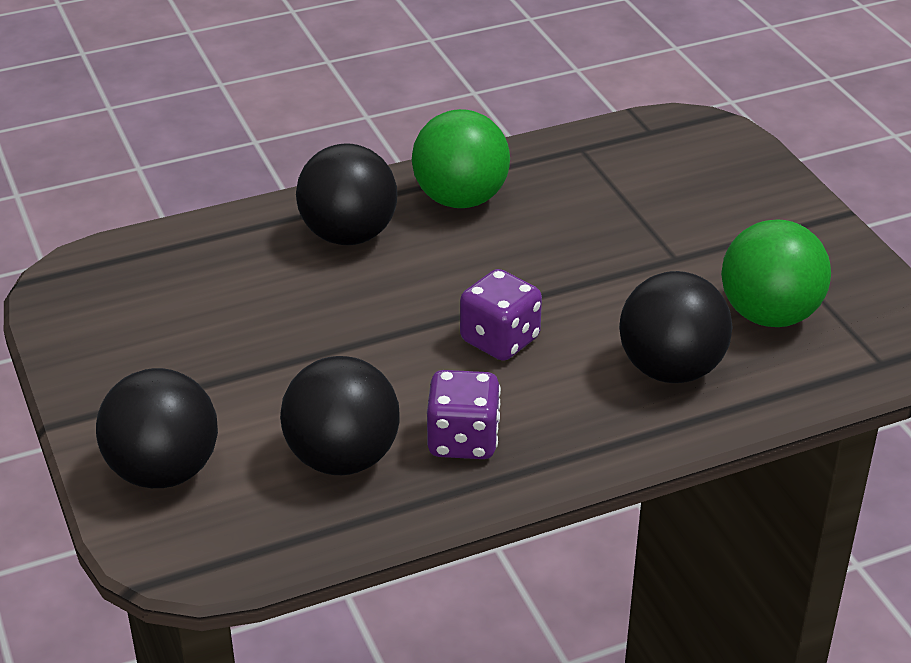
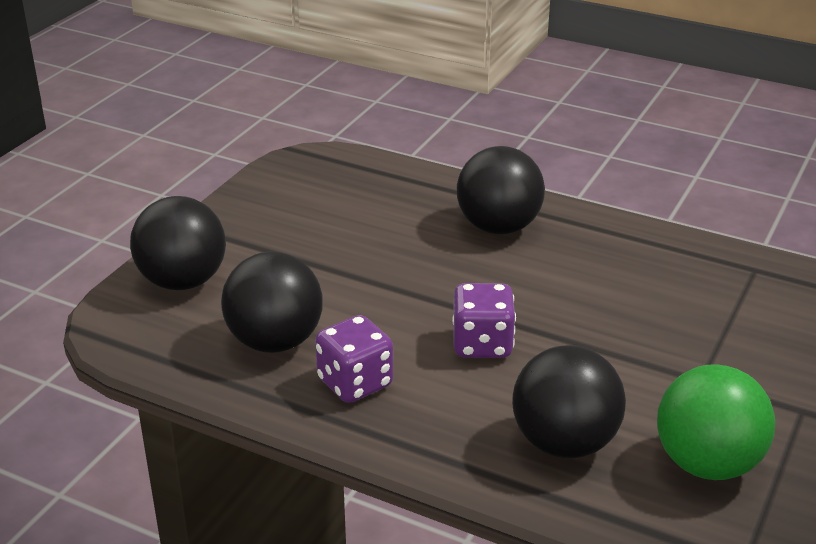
camera: 50 degrees right, 5 degrees down
green ball [412,109,510,208] -> none

